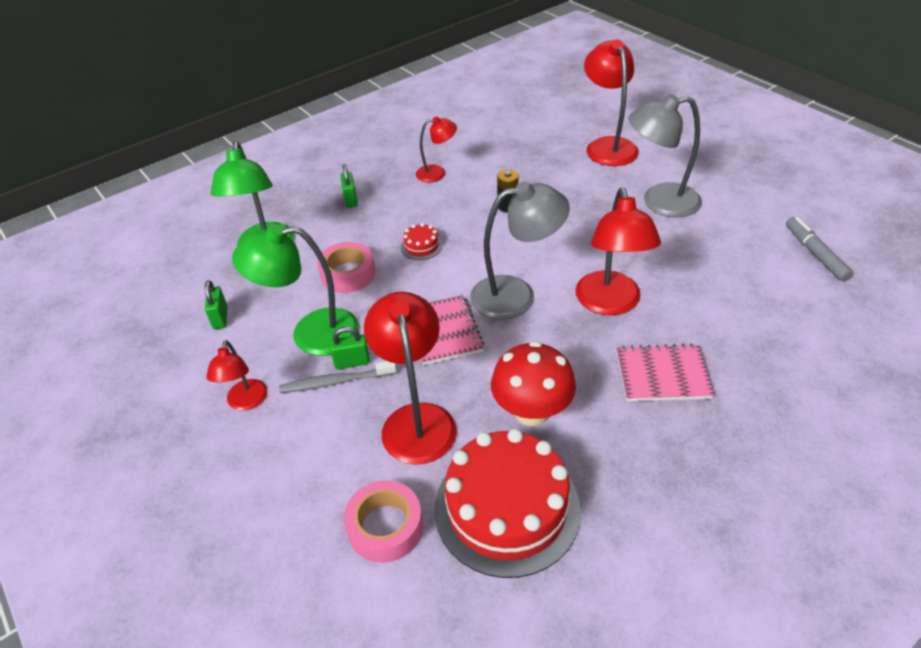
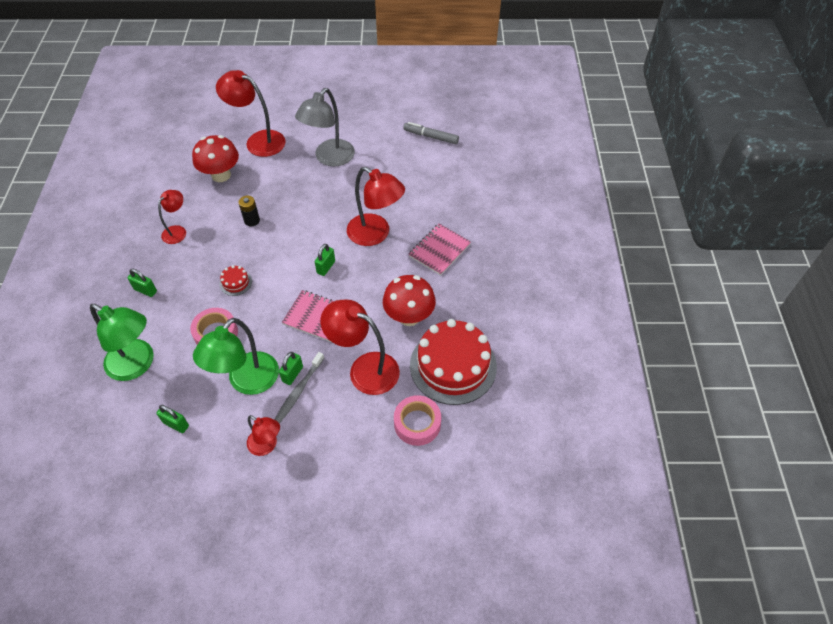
camera: 55 degrees left, 10 degrees up
grey lamp [470,181,570,320] -> green padlock [315,244,335,276]
none -> red mushroom [192,135,239,182]

